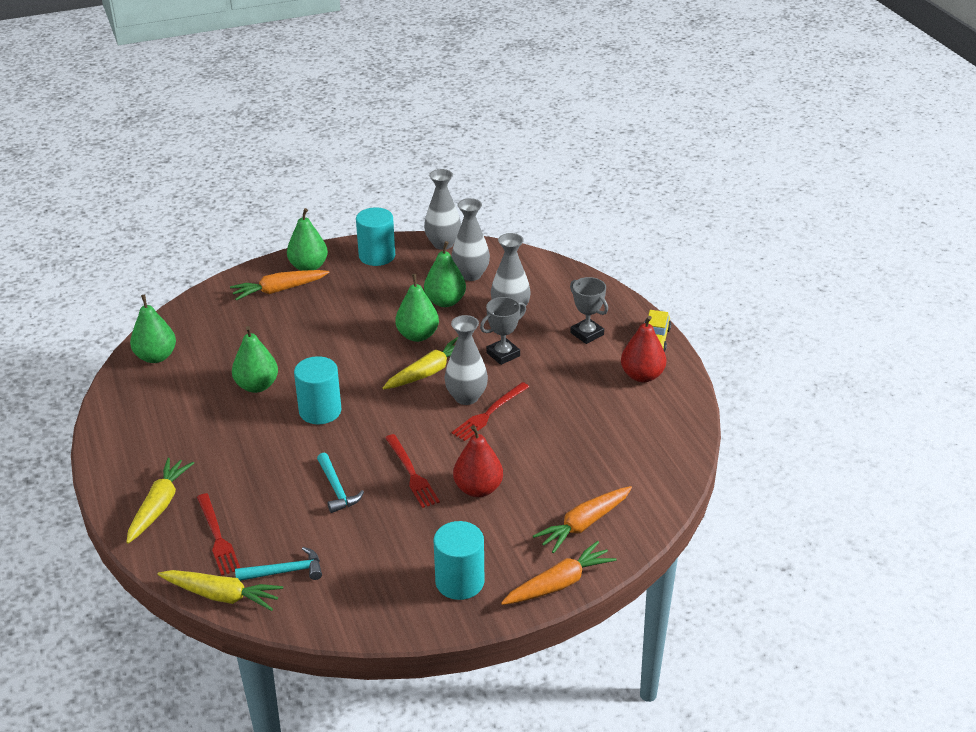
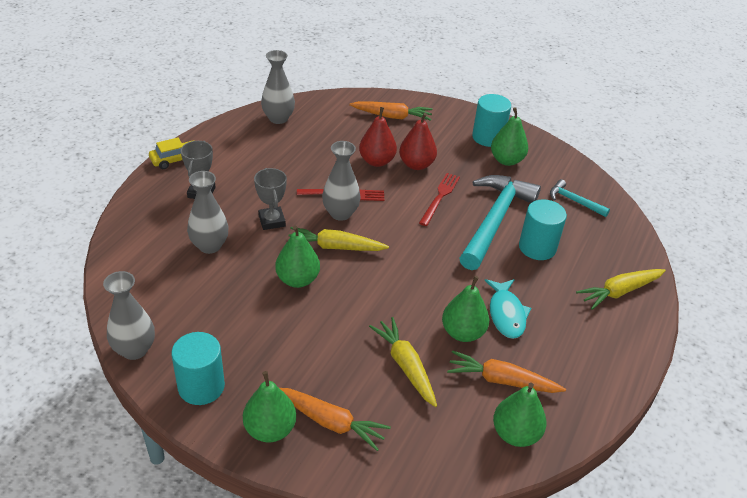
camera: 135 degrees left, 5 degrees up
yellow carrot [158,570,283,611] -> yellow carrot moved to [369,317,437,407]
red fork [197,493,240,576] -> none
turquoise cylinder [294,356,342,424] -> turquoise cylinder moved to [519,199,567,260]
turquoise hammer [317,453,364,513] -> turquoise hammer [459,175,541,270], size x2.15
green pear [424,241,466,307] -> green pear moved to [491,107,528,166]
grey vase [451,198,490,281] -> grey vase moved to [261,50,295,124]
grey trophy [480,297,526,365] -> grey trophy turned 60 degrees clockwise [254,168,287,230]
orange carrot [501,541,617,605] -> orange carrot moved to [447,350,566,393]
red pear [621,316,666,382] -> red pear moved to [359,107,397,167]
none -> turquoise fish [485,279,531,339]

